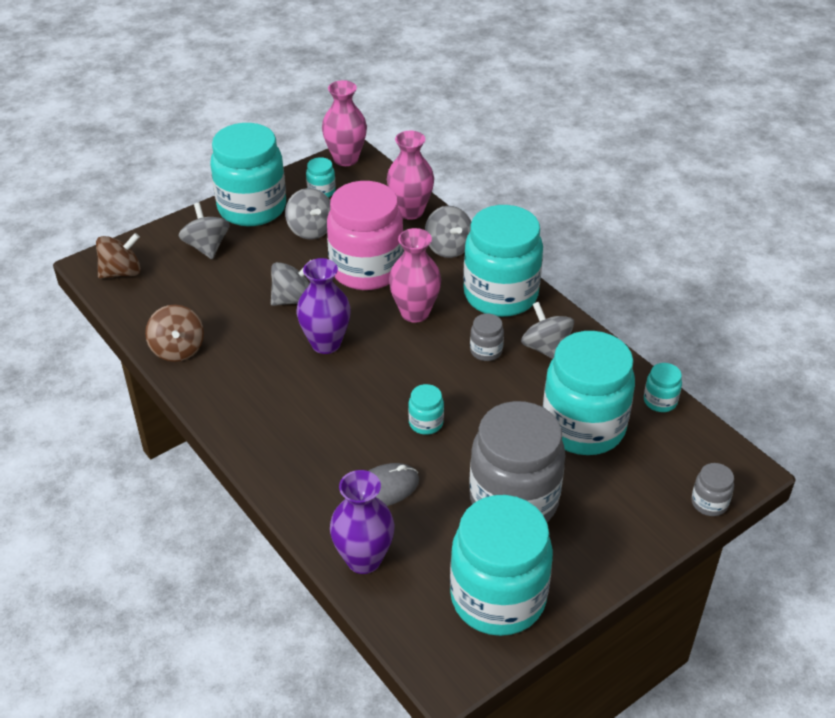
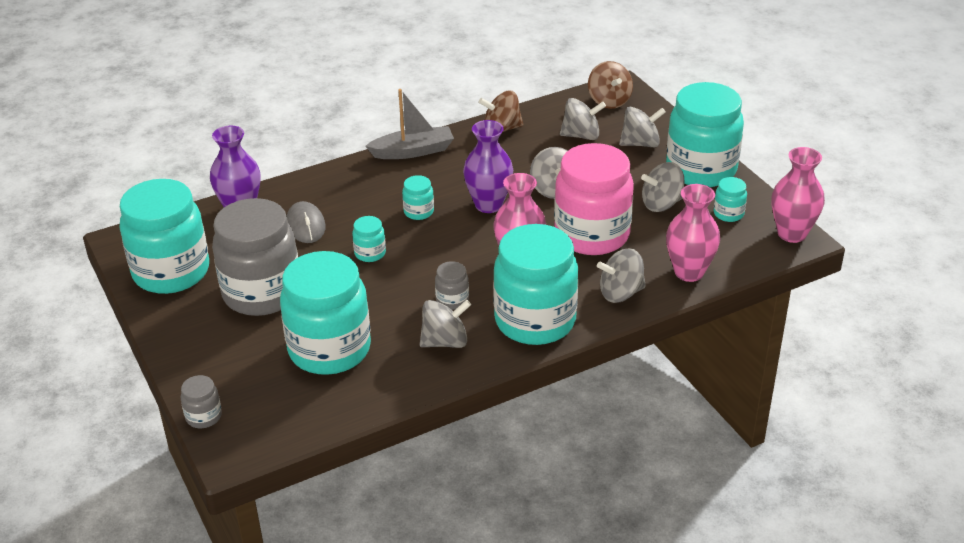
camera: 100 degrees right, 5 degrees down
turquoise jar [644,363,682,412] -> turquoise jar moved to [402,175,434,220]
none -> grey boat [365,89,454,159]
none -> grey spinning top [560,98,606,140]

